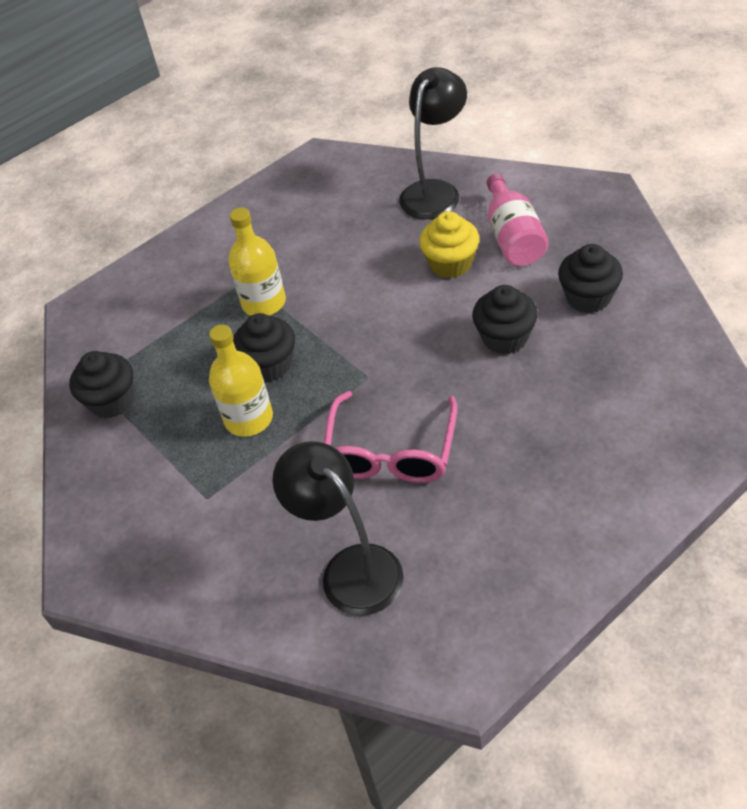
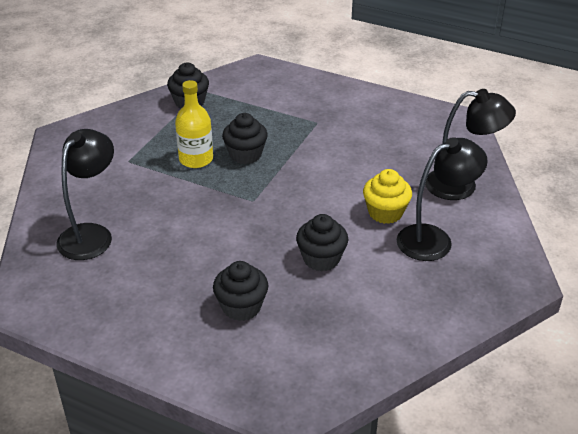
camera: 60 degrees right, 10 degrees down
yellow bottle [228,208,286,316] -> none
pink glasses [324,391,457,483] -> none
pink bottle [486,174,549,266] -> black lamp [397,137,488,261]
black cupcake [558,244,623,313] -> black cupcake moved to [213,261,268,321]

